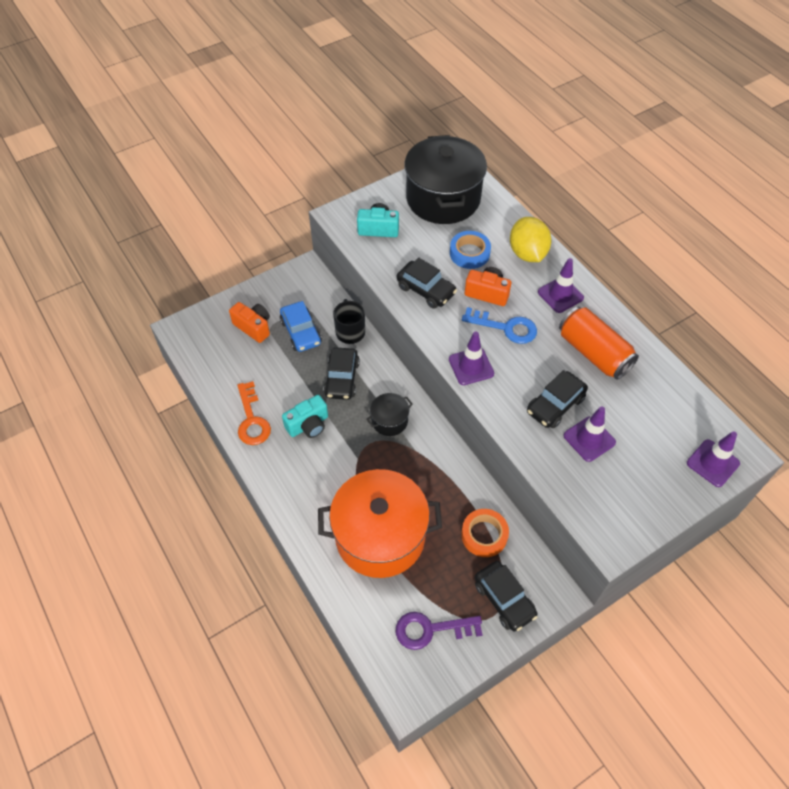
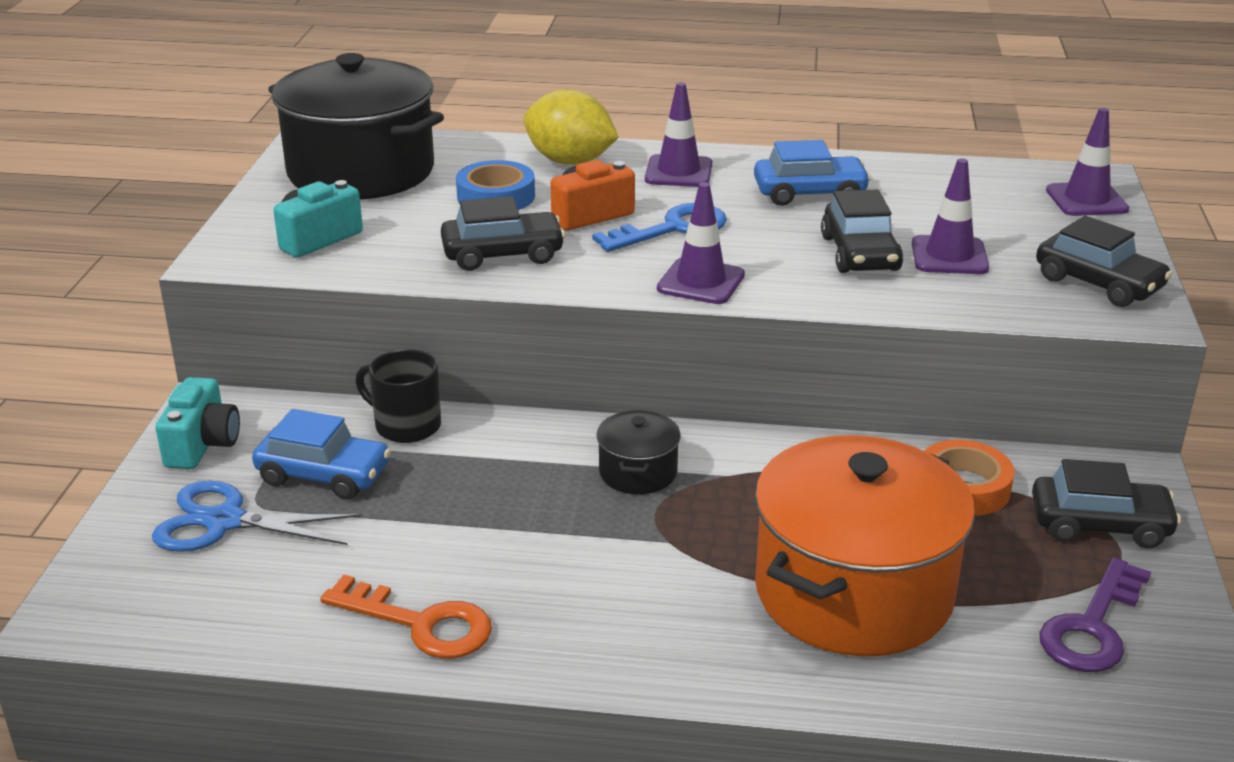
camera: 50 degrees left, 25 degrees down
orange camera [229,302,270,343] -> blue scissors [152,480,362,552]
turquoise camera [282,395,328,438] -> turquoise camera moved to [155,377,240,469]
black car [323,347,360,400] -> black car moved to [1036,216,1172,307]
orange can [559,307,639,380] -> blue car [754,140,871,206]

